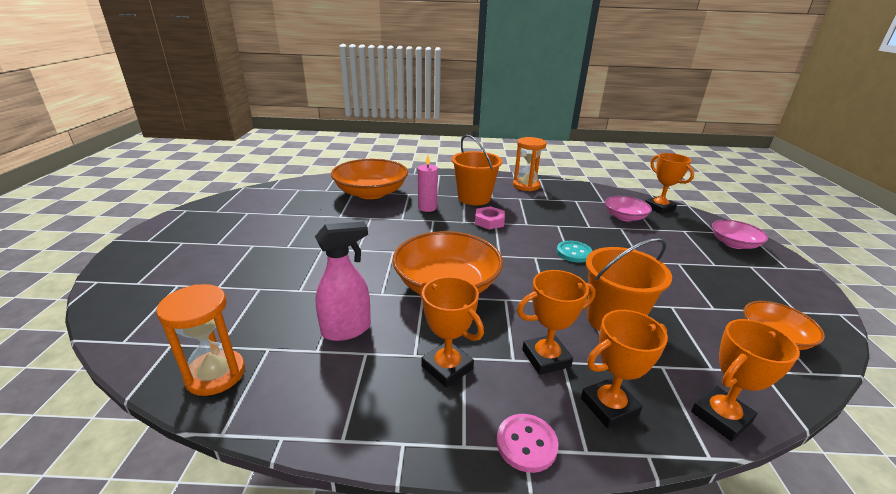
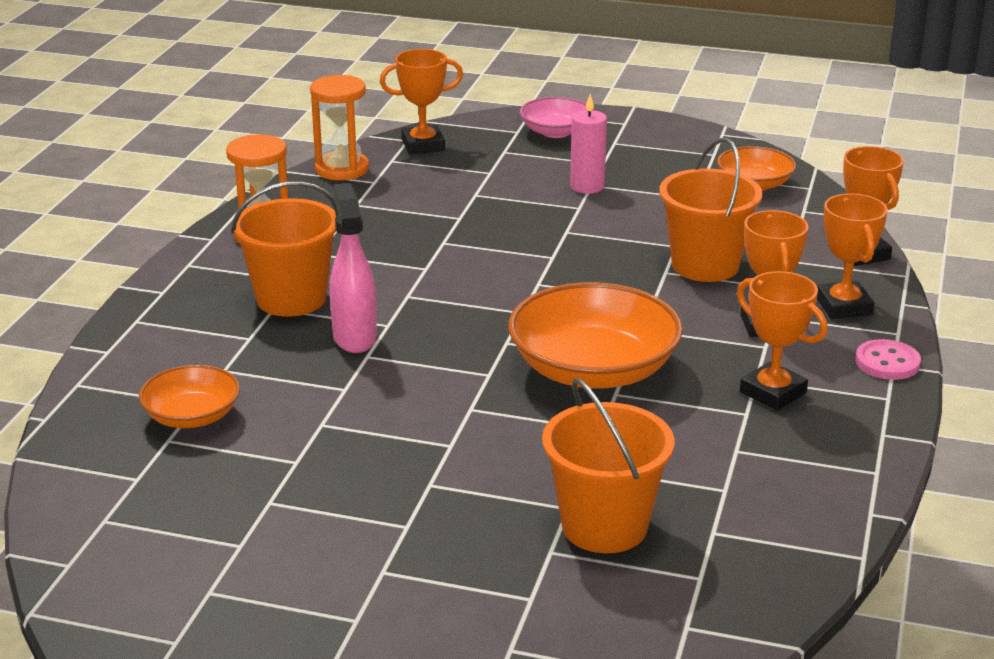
camera: 75 degrees left, 0 degrees up
orange hourglass [156,284,245,396] -> orange hourglass moved to [310,75,369,180]
pink spray bottle [315,221,371,341] -> pink spray bottle moved to [330,183,377,353]
orange bowl [331,159,408,199] -> orange bowl [139,365,240,428], size x0.55
pink candle [418,155,438,212] -> pink candle moved to [570,94,607,194]
orange trophy [419,277,484,388] -> orange trophy turned 75 degrees clockwise [737,271,827,411]
pink nut [475,206,505,229] -> none
turquoise button [556,241,592,263] -> none
pink bowl [605,196,652,221] -> none
none -> orange bucket [542,377,675,553]

